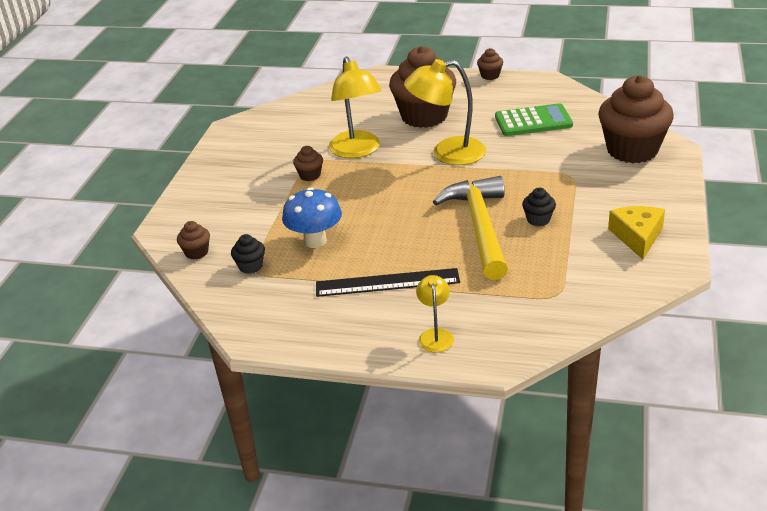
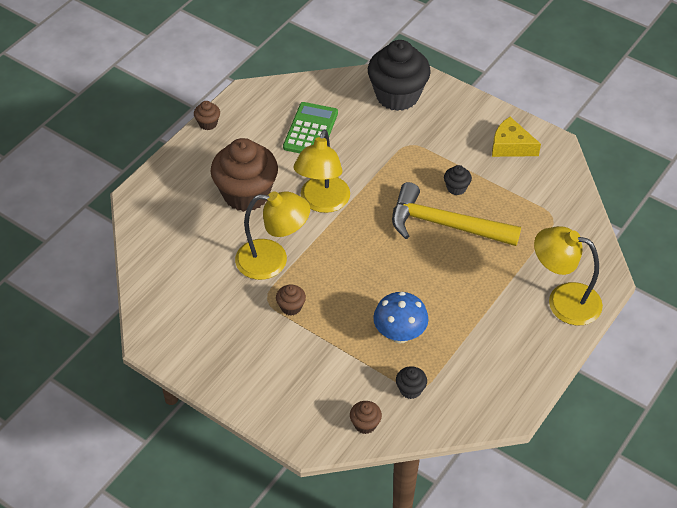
camera: 70 degrees left, 15 degrees up
black ruler [316,268,460,297] -> none
yellow lamp [416,275,454,352] -> yellow lamp [534,226,603,325], size x1.92
brown cupcake [598,75,674,163] -> black cupcake [368,40,431,111]

